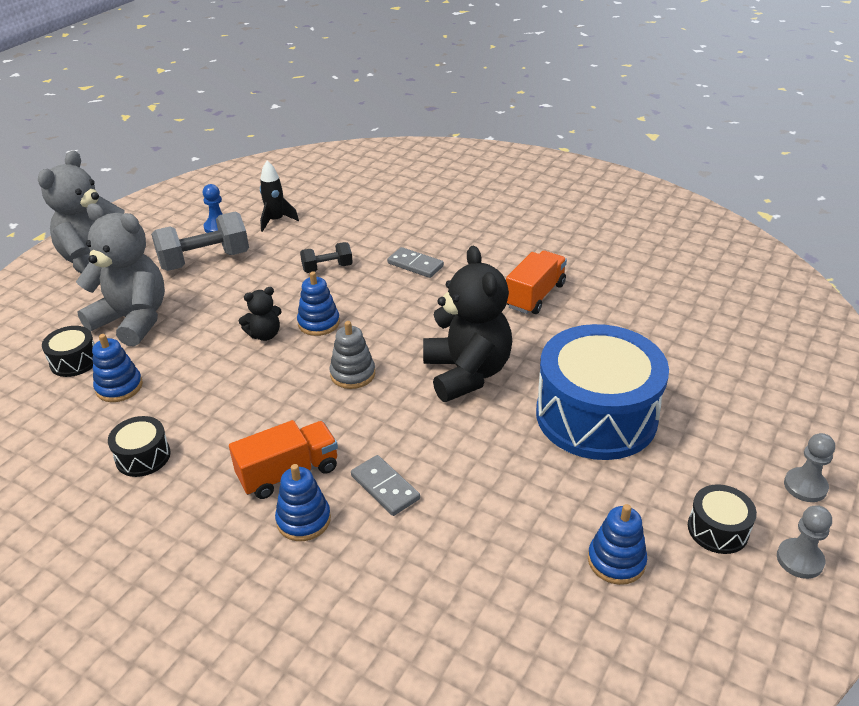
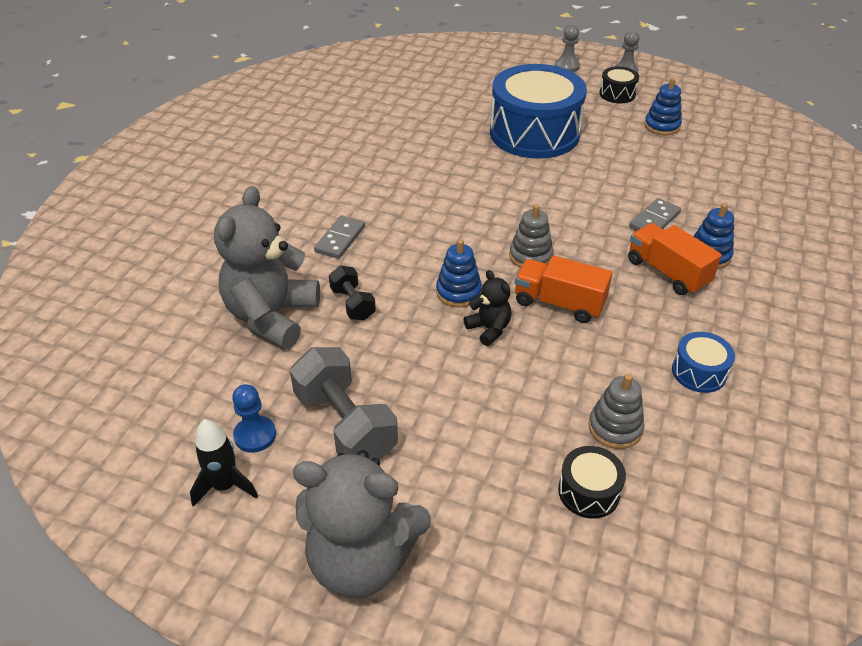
camera: 100 degrees left, 5 degrees up
grey teddy bear [76,203,165,347] -> grey teddy bear moved to [214,186,320,349]
blue stacking toy [92,334,143,402] -> grey stacking toy [588,374,644,449]
black drum [108,416,171,477] -> blue drum [672,332,735,393]
black rocket [260,161,299,232] -> black rocket moved to [190,419,258,507]
black teddy bear [423,246,512,402] -> none
orange truck [506,251,567,314] -> orange truck moved to [515,255,613,323]

